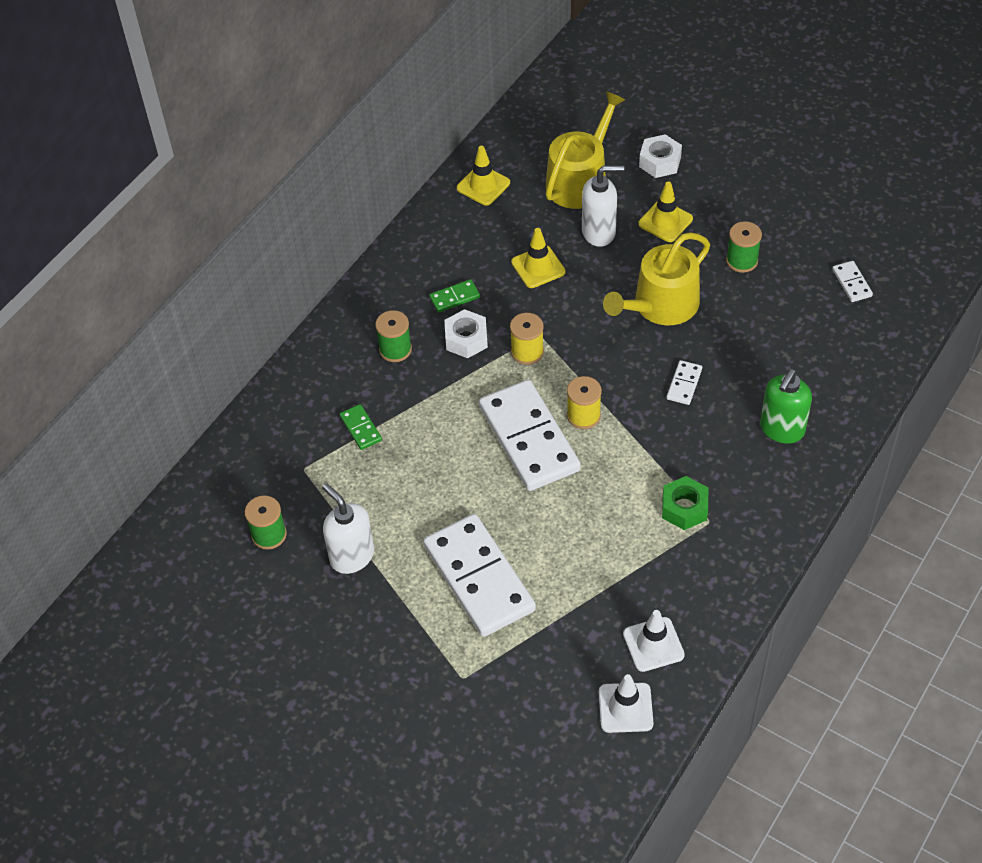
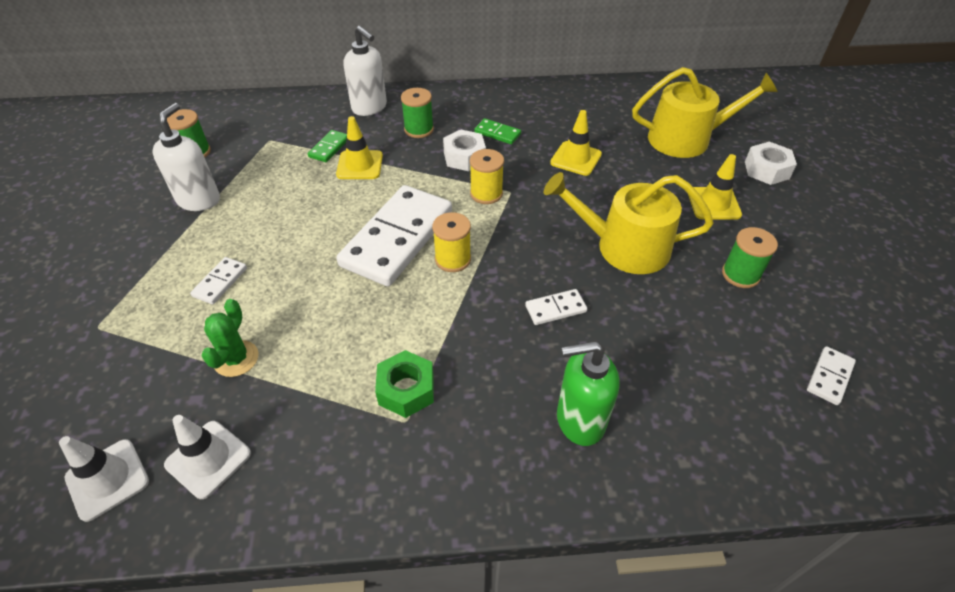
camera: 50 degrees right, 5 degrees down
white domino [423,514,536,637] -> white domino [190,257,247,304], size x0.42
yellow traffic cone [457,146,510,206] -> yellow traffic cone moved to [336,116,383,179]
white soap dispenser [582,165,624,247] -> white soap dispenser moved to [344,26,387,116]
none -> green cactus [202,299,258,377]

